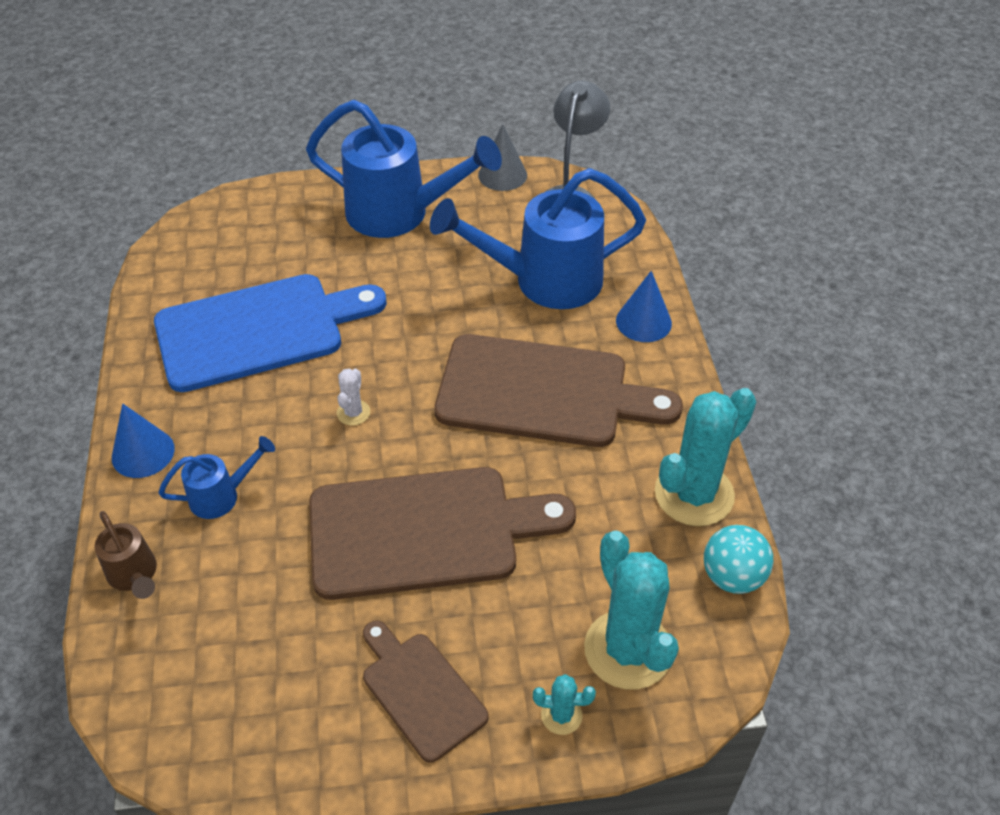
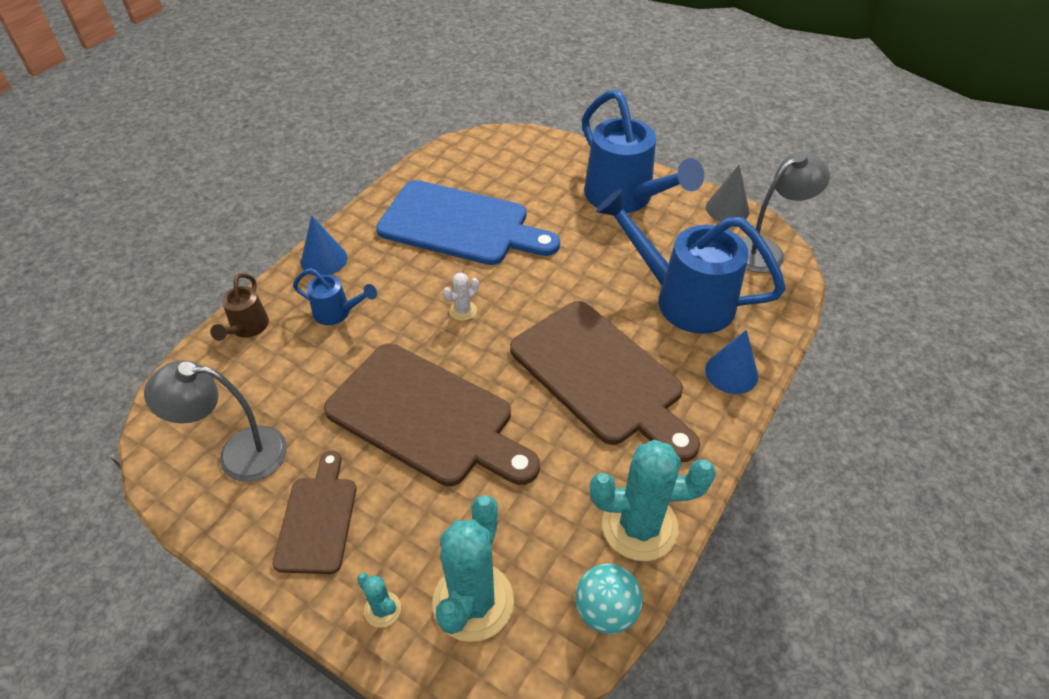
camera: 40 degrees right, 0 degrees up
none -> grey lamp [144,360,287,482]

